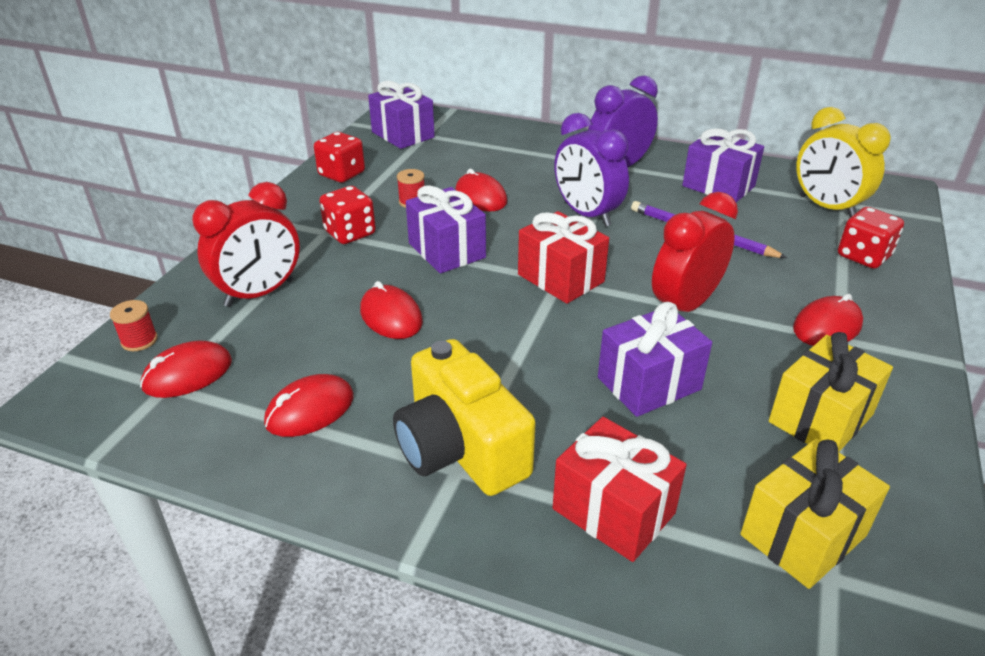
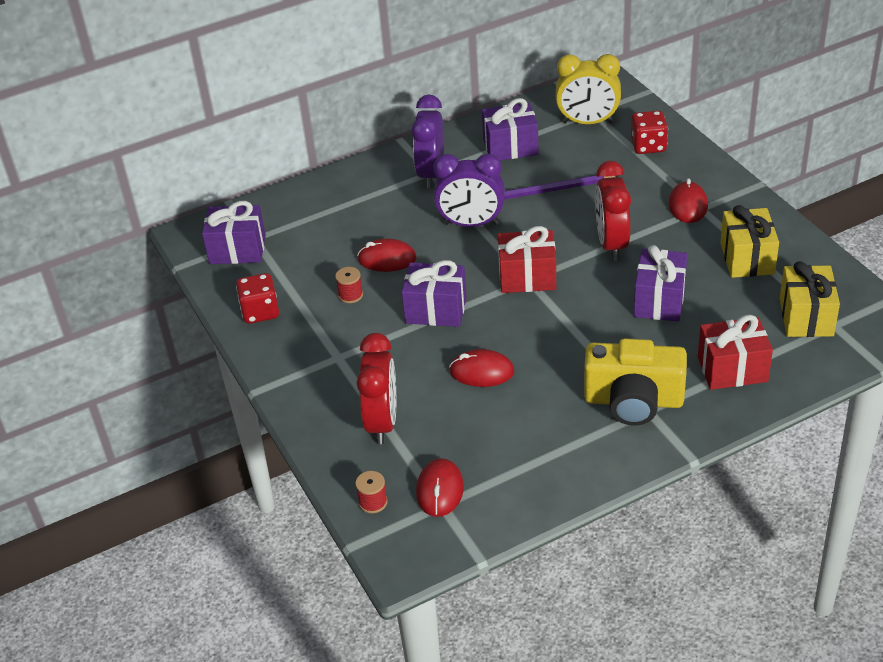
camera: 45 degrees left, 5 degrees up
red mouse [264,374,354,437] -> none
red dice [319,186,376,244] -> none

